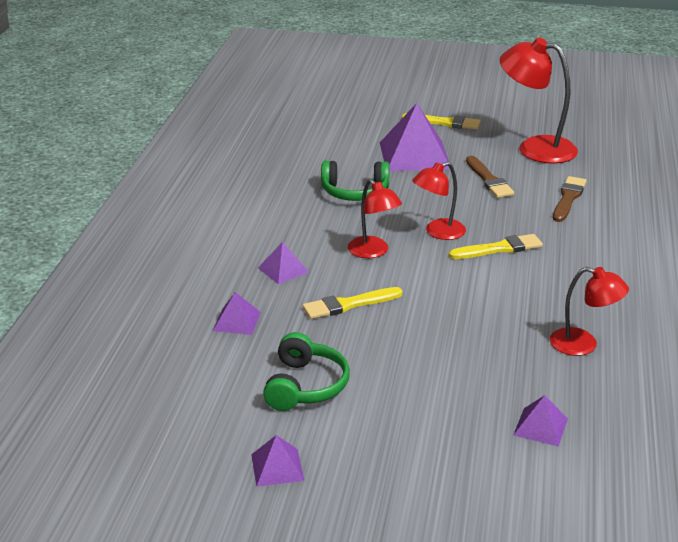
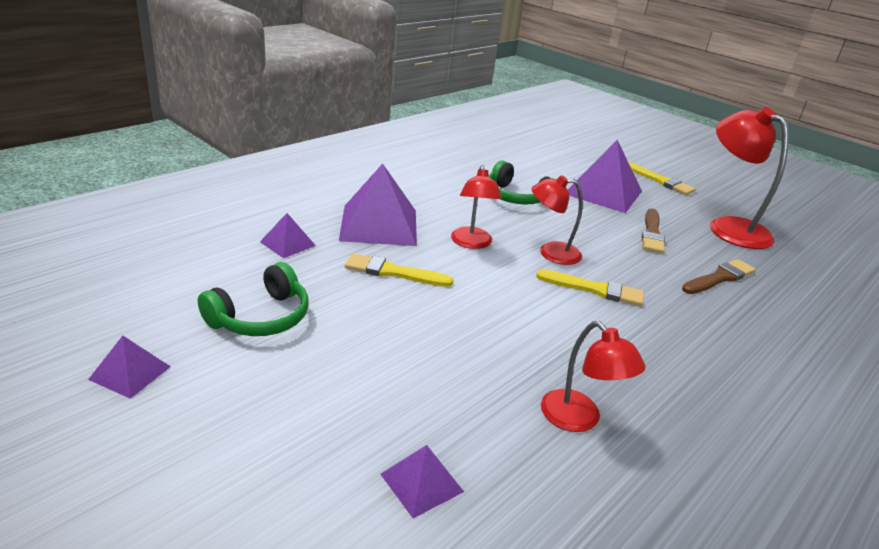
camera: 30 degrees right, 0 degrees up
purple pyramid [258,242,309,284] -> purple pyramid [339,163,417,246], size x2.04

